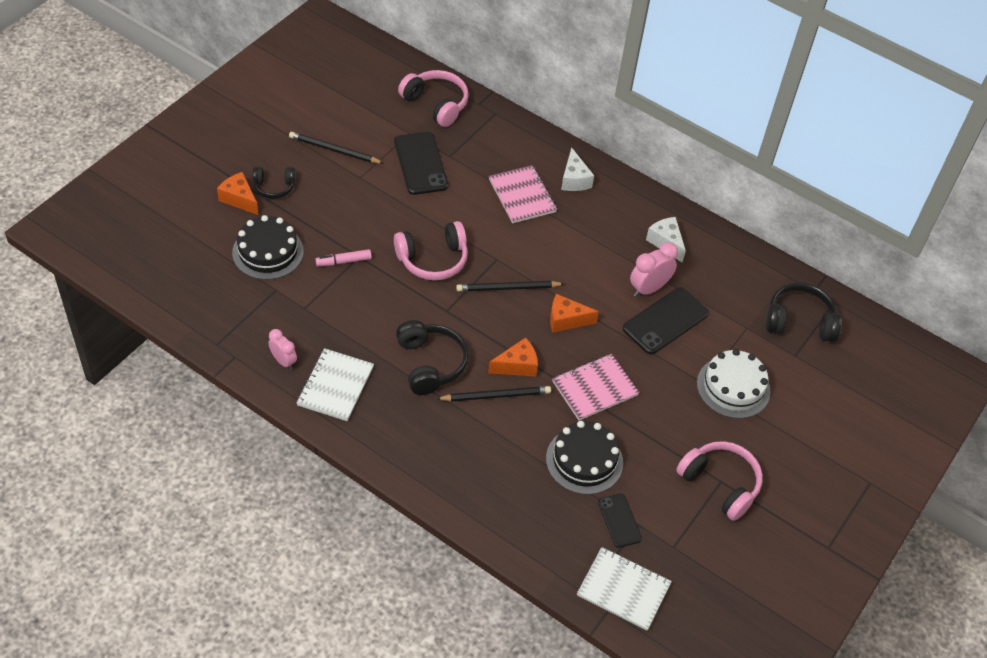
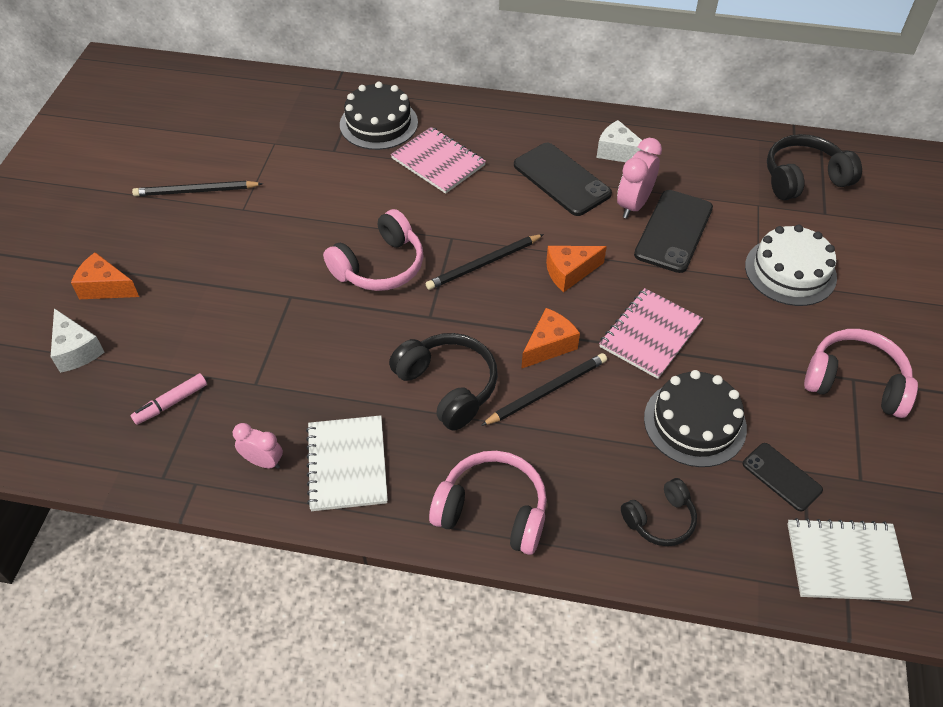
camera: 20 degrees left, 0 degrees up
black cake [232,215,304,280] -> black cake moved to [340,82,418,150]
black headphones [252,167,296,199] -> black headphones moved to [621,478,697,546]
pink marker [315,249,372,266] -> pink marker moved to [131,373,207,425]
black phone [394,132,448,195] -> black phone moved to [514,143,612,216]
pink headphones [398,70,469,127] -> pink headphones moved to [429,451,547,555]
white cheese [561,147,594,191] -> white cheese moved to [51,308,104,373]

